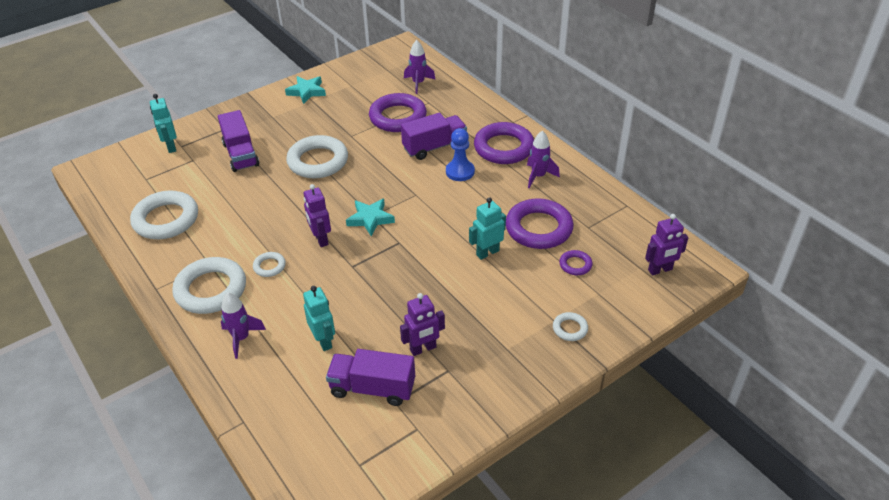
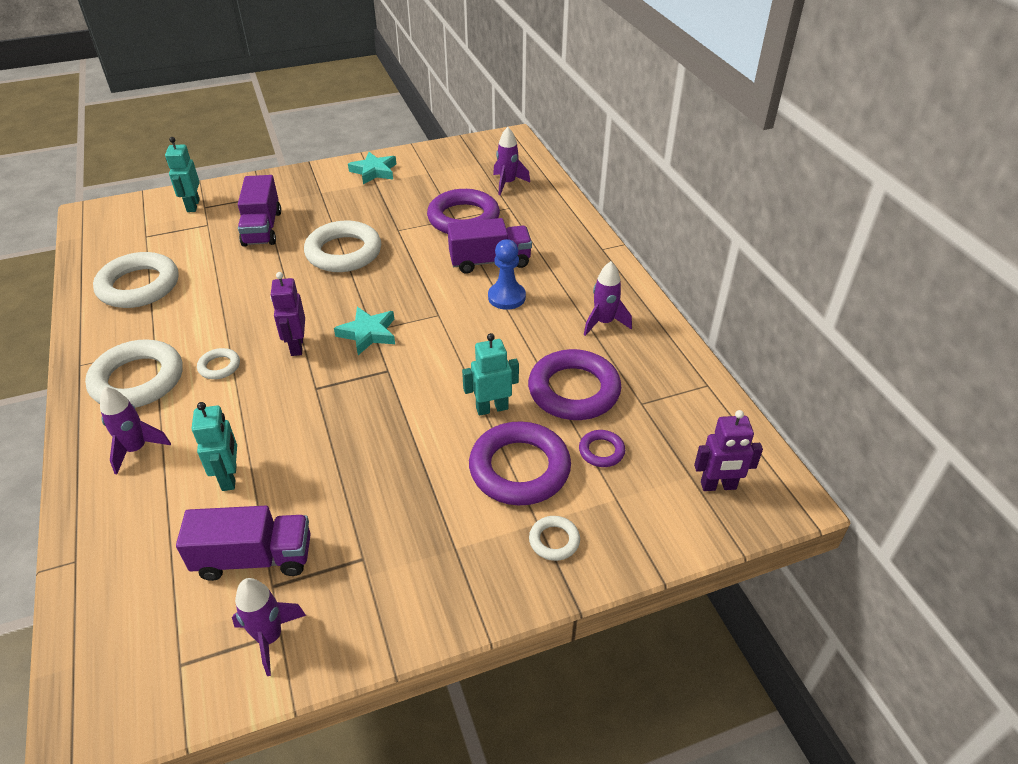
camera: 15 degrees right, 0 degrees up
purple truck [326,349,415,406] -> purple truck turned 150 degrees clockwise [176,506,311,581]
purple robot [400,293,445,356] -> none
purple ring [474,122,534,164] -> purple ring moved to [469,421,571,505]
none -> purple rocket [232,578,306,676]

